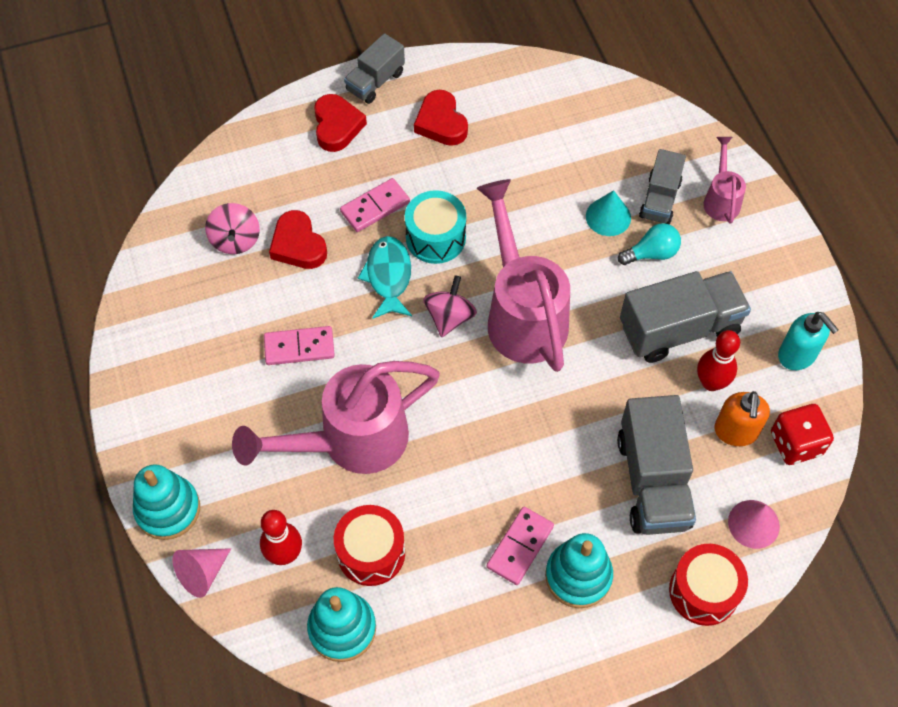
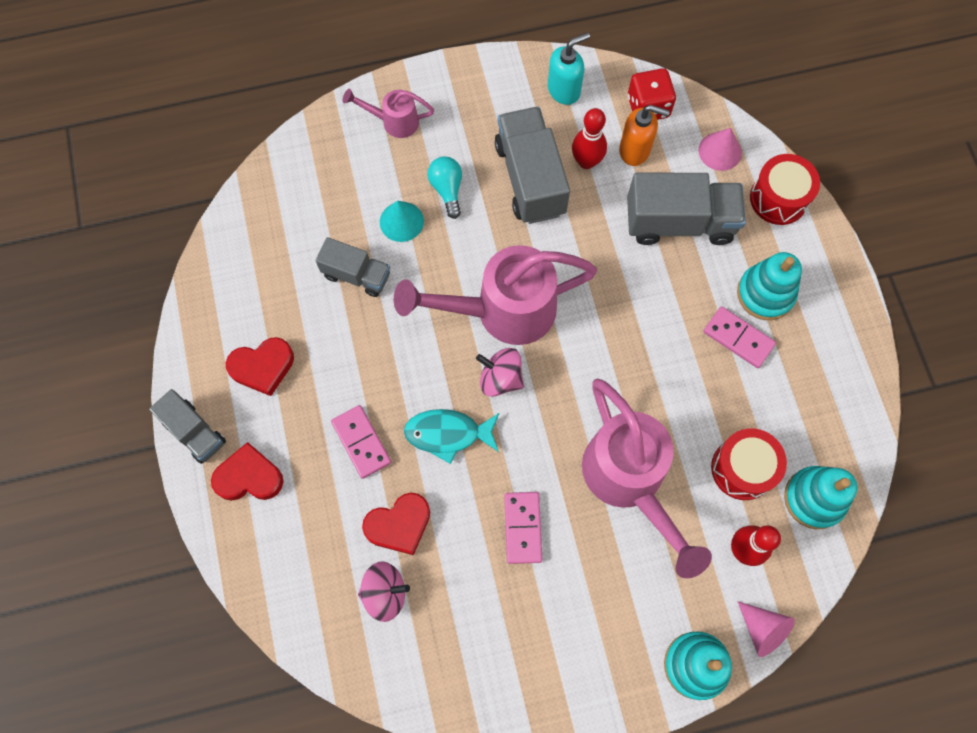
camera: 85 degrees left, 10 degrees up
turquoise drum [405,190,466,264] -> none
grey truck [639,149,686,224] -> grey truck moved to [316,237,390,297]

